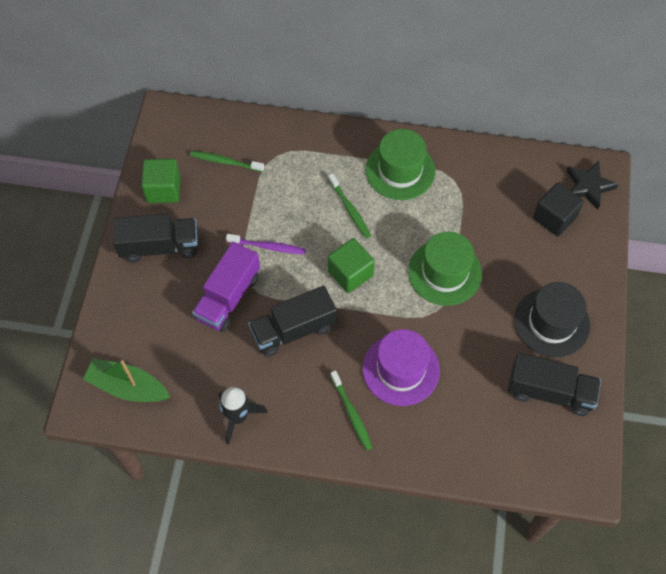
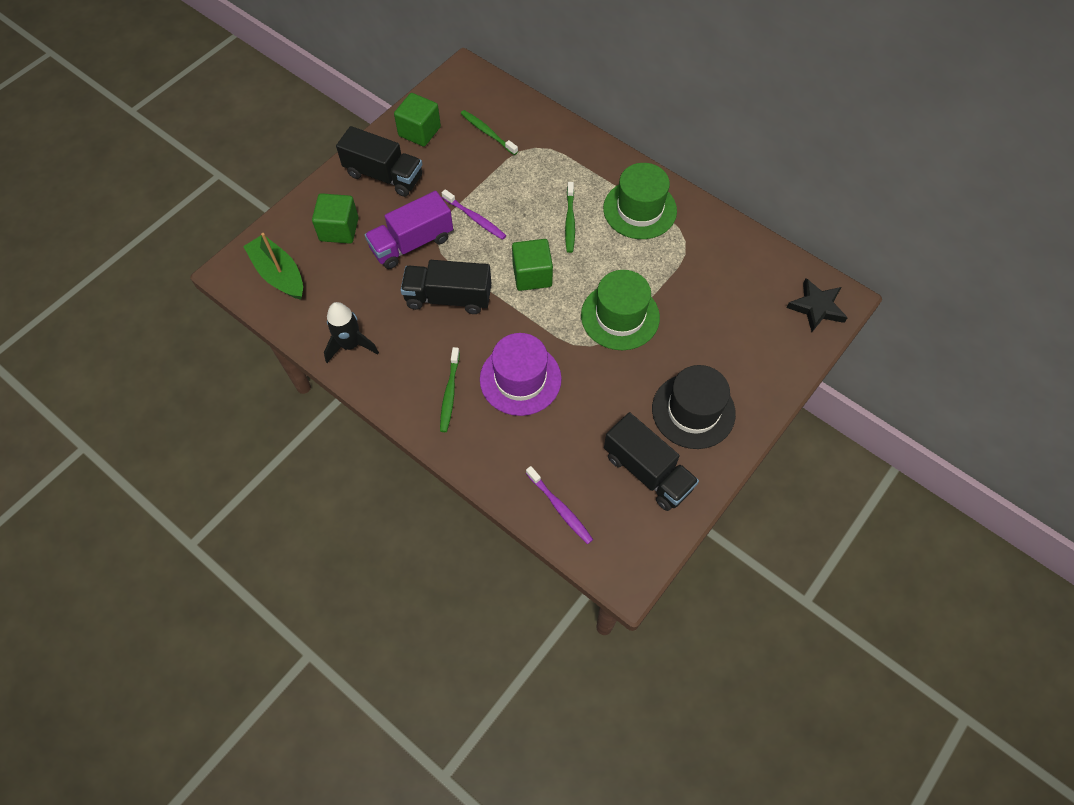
camera: 30 degrees right, 0 degrees up
black cube [533,182,584,236] -> none
none -> green cube [312,193,359,244]
none -> purple toothbrush [526,466,593,544]

